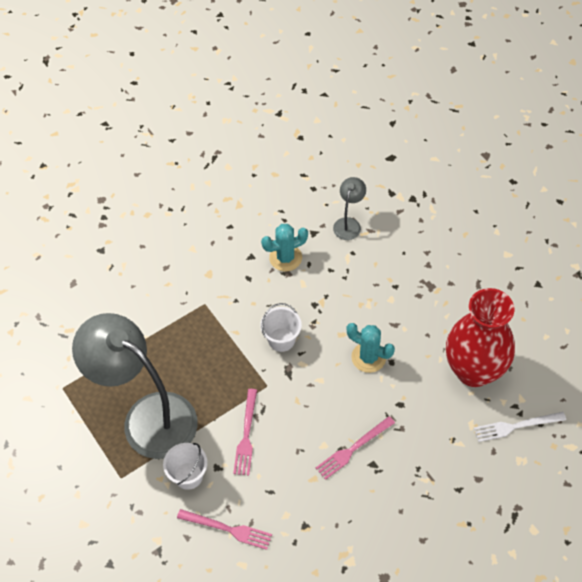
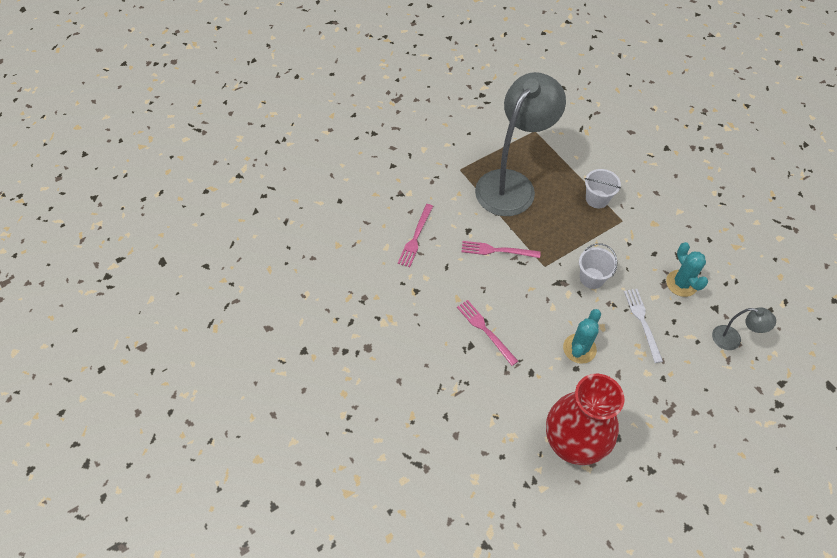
camera: 90 degrees right, 0 degrees up
white bucket [163,443,207,490] -> white bucket moved to [585,169,621,208]
white fork [474,412,566,442] -> white fork moved to [624,289,663,363]

